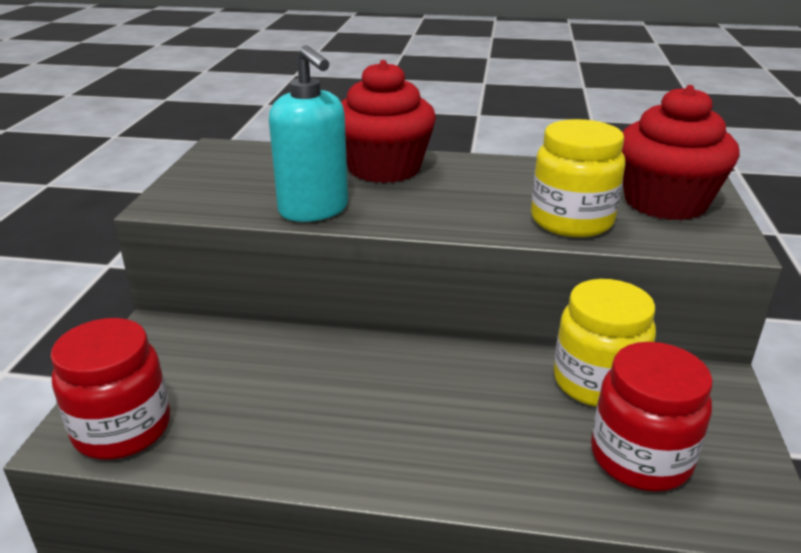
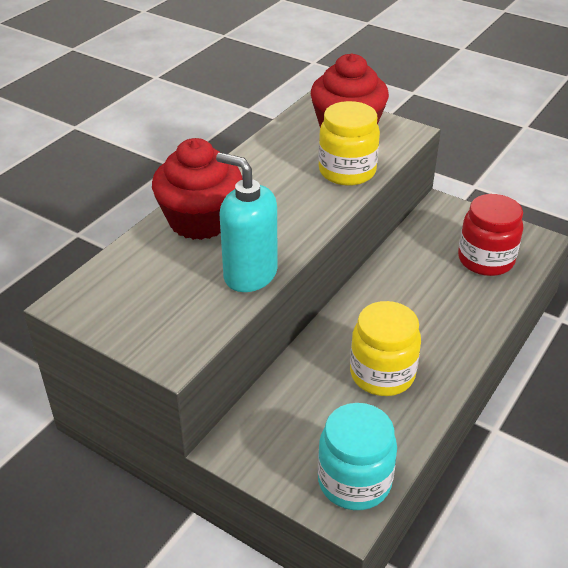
camera: 65 degrees left, 10 degrees up
red jar [50,318,170,459] -> turquoise jar [318,403,397,510]
turquoise soap dispenser [269,45,348,222] -> turquoise soap dispenser turned 135 degrees counterclockwise [216,152,278,292]
yellow jar [554,279,656,407] -> yellow jar moved to [350,301,421,396]

